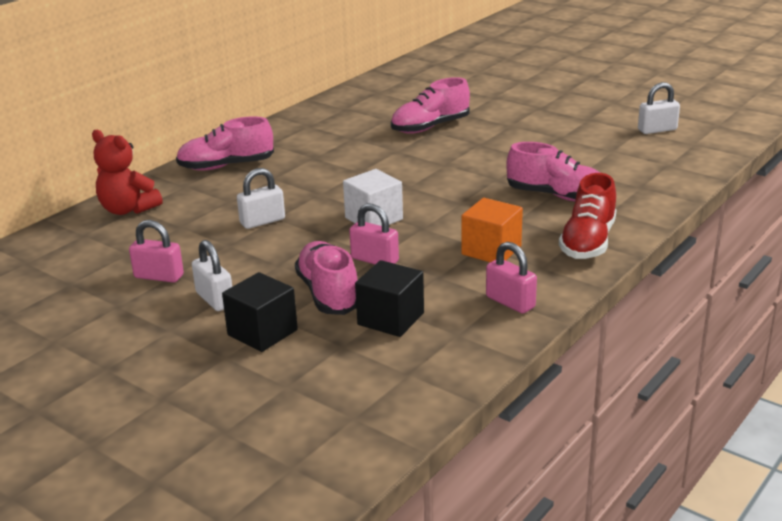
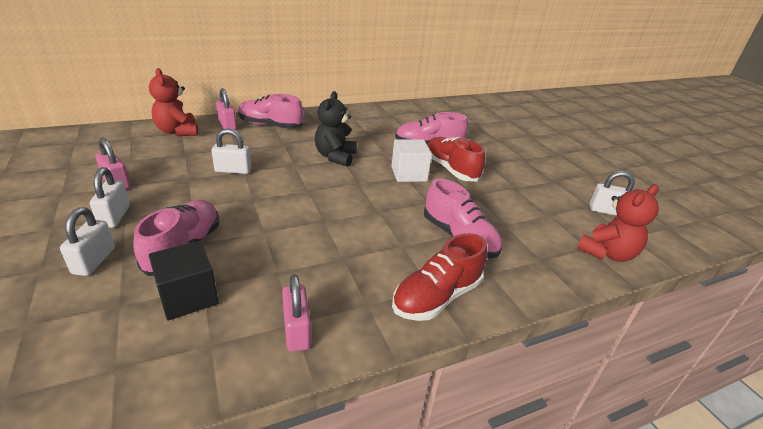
camera: 25 degrees right, 5 degrees up
black cube [222,272,298,352] -> white padlock [60,207,115,276]
white cube [343,169,403,226] -> white cube moved to [391,139,432,182]
pink padlock [349,204,399,264] -> pink padlock moved to [216,88,237,130]
orange cube [461,198,523,262] -> none
none -> black teddy bear [315,91,357,167]
none -> red shoe [427,137,485,182]
none -> red teddy bear [577,184,659,262]

